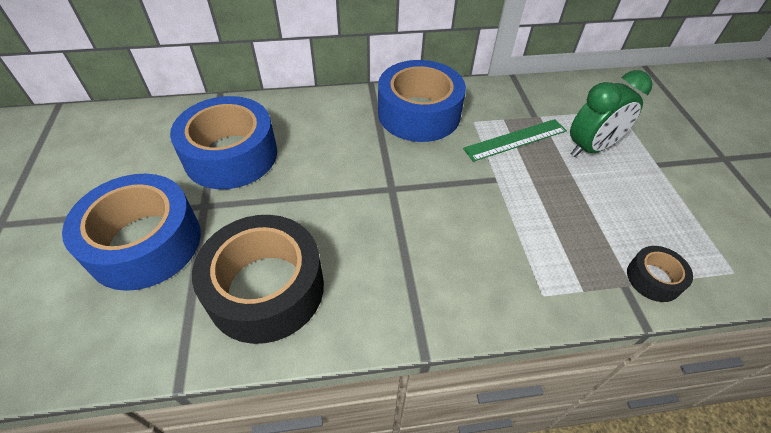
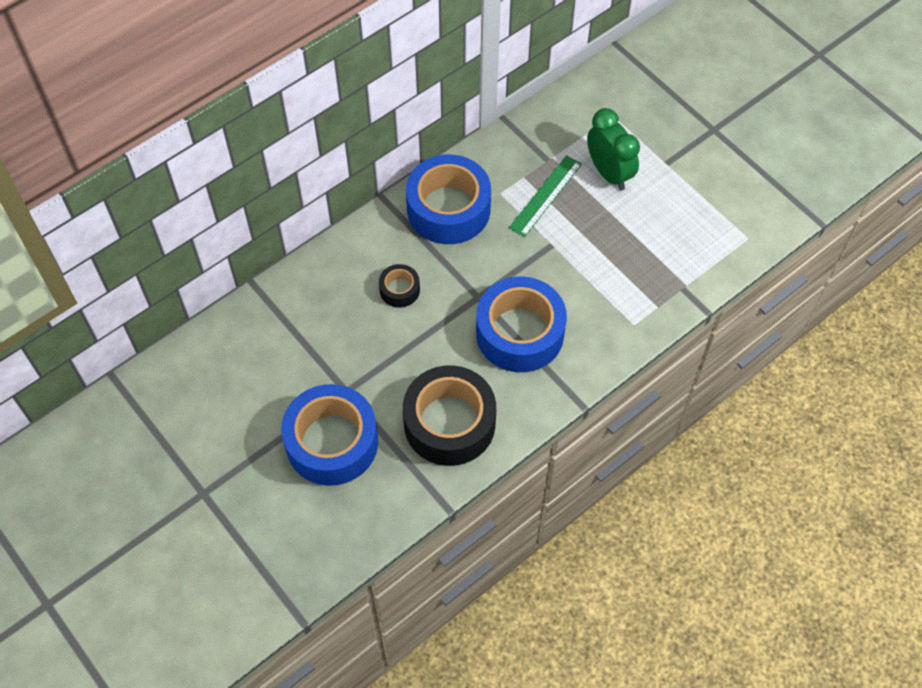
camera: 30 degrees left, 10 degrees up
blue tape [170,96,277,189] -> blue tape moved to [476,277,567,372]
green clock [570,70,653,157] -> green clock turned 60 degrees counterclockwise [587,108,640,190]
black tape [627,246,693,302] -> black tape moved to [379,264,420,308]

